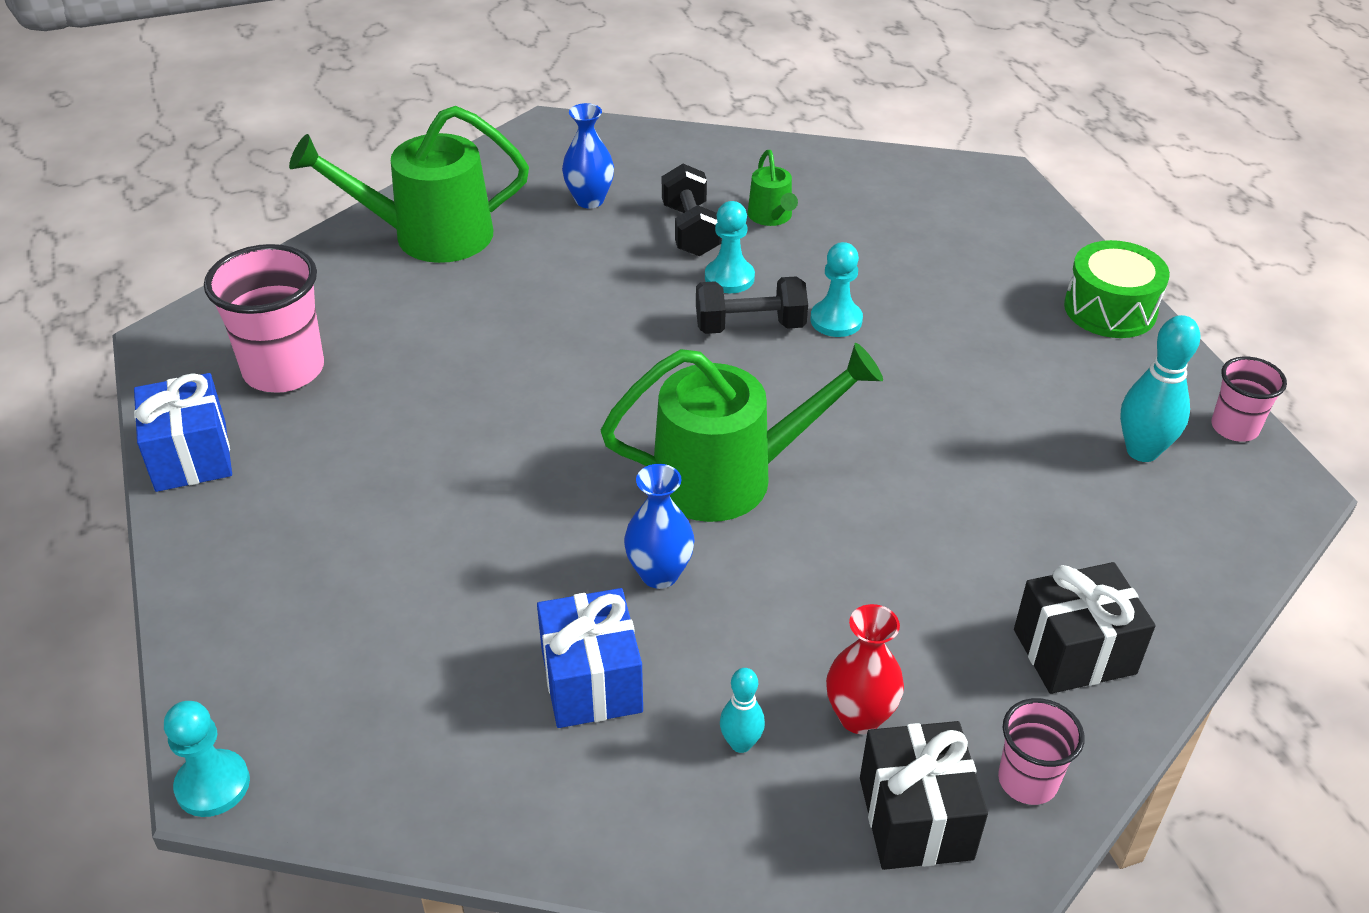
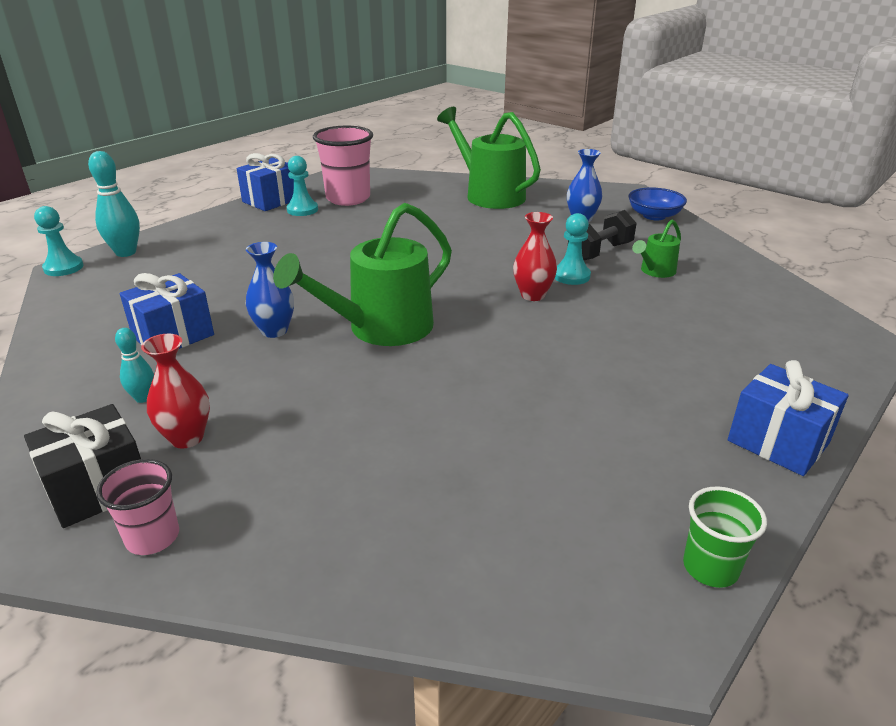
camera: 60 degrees right, 10 degrees down
green watering can [601,343,883,522] -> green watering can turned 90 degrees clockwise [273,203,452,346]
black dumbbell [696,276,808,334] -> red vase [513,212,557,301]
turquoise pawn [811,242,863,337] -> turquoise pawn moved to [286,156,318,216]
black gift [1014,562,1156,694] -> none
green drum [1064,240,1170,338] -> blue gift [728,360,848,476]
turquoise bowling pin [1120,315,1201,462] -> turquoise bowling pin moved to [88,151,140,257]
pink cup [1211,357,1287,442] -> green cup [683,486,767,588]
none -> blue bowl [628,187,687,220]

